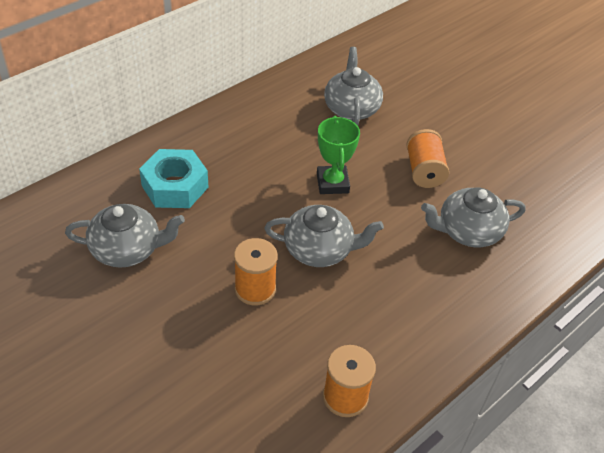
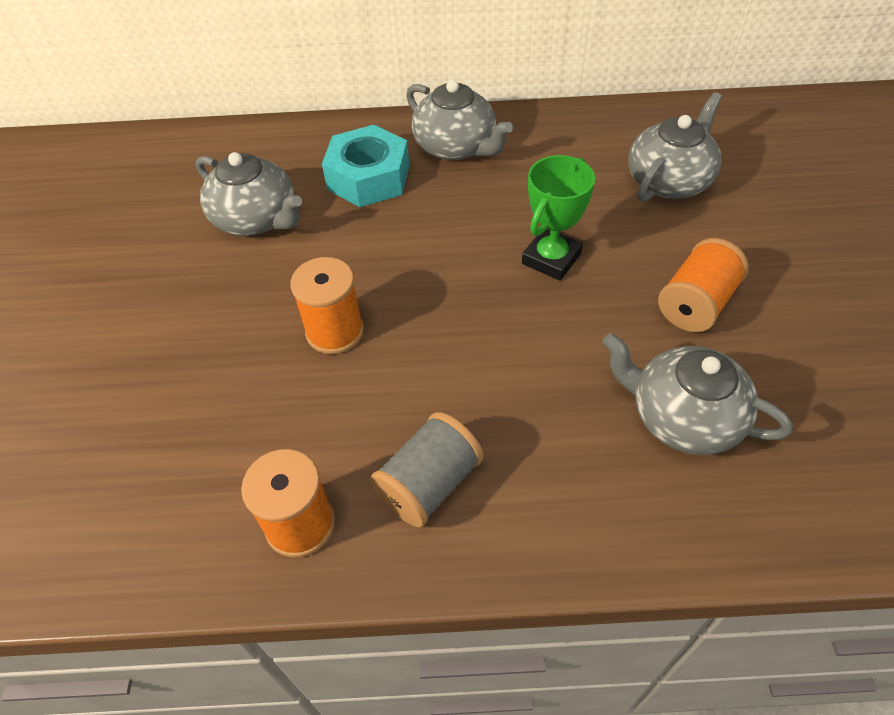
camera: 45 degrees right, 5 degrees up
grey teapot [264,205,384,267] -> grey teapot moved to [406,80,513,161]
none -> grey spool [370,412,483,528]

